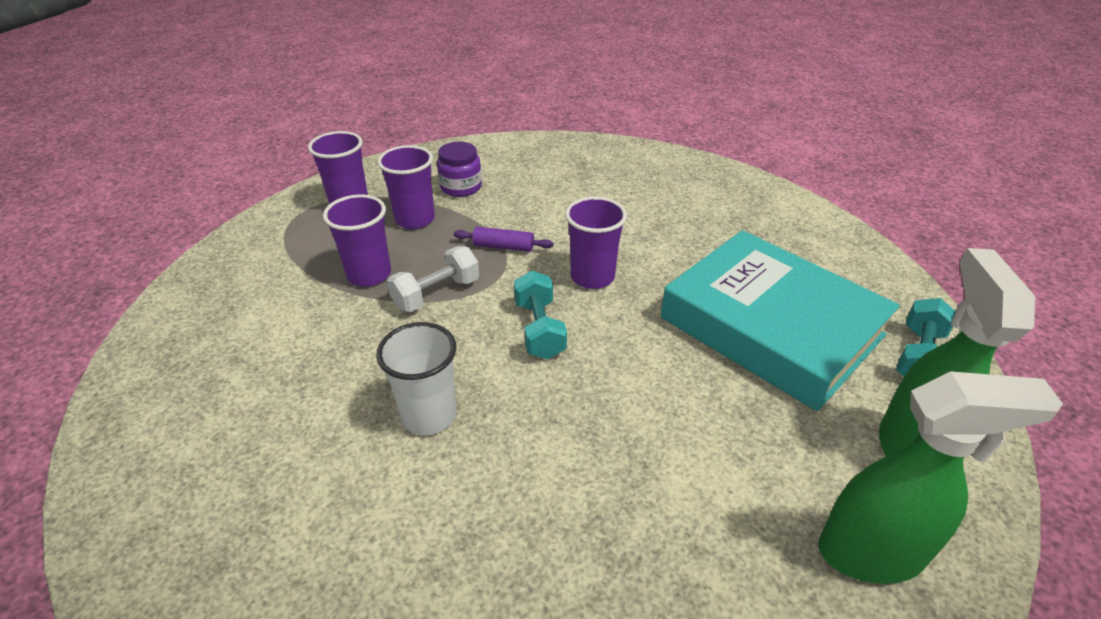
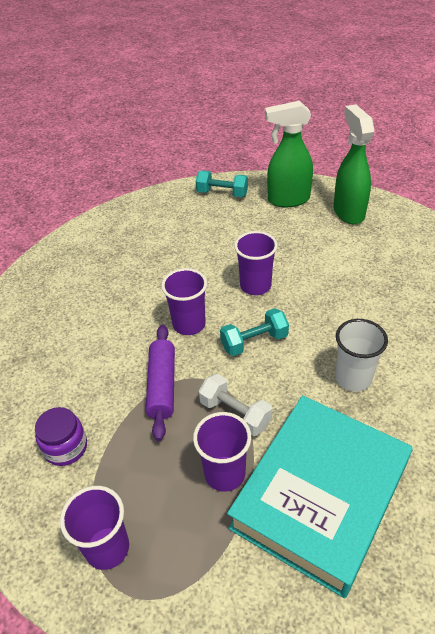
camera: 100 degrees left, 5 degrees up
purple cup [377,145,435,229] -> purple cup moved to [234,231,278,295]
purple rolling pin [454,227,554,252] -> purple rolling pin [146,324,175,441], size x1.58
turquoise book [660,230,900,411] -> turquoise book moved to [227,395,413,598]

